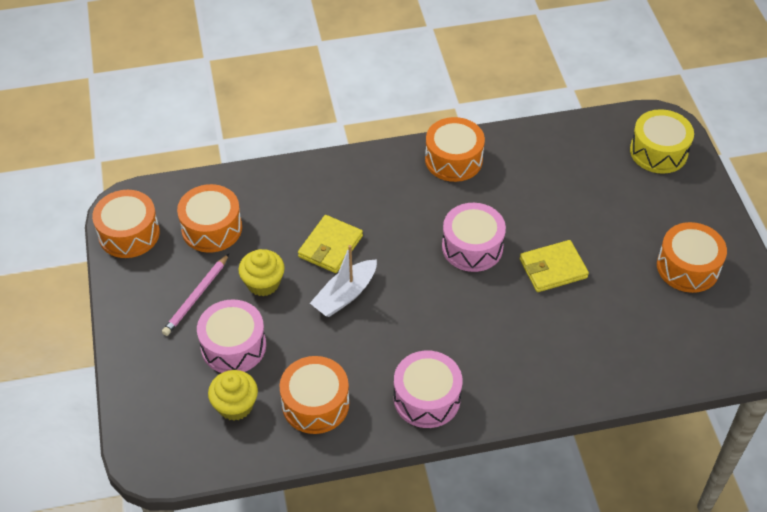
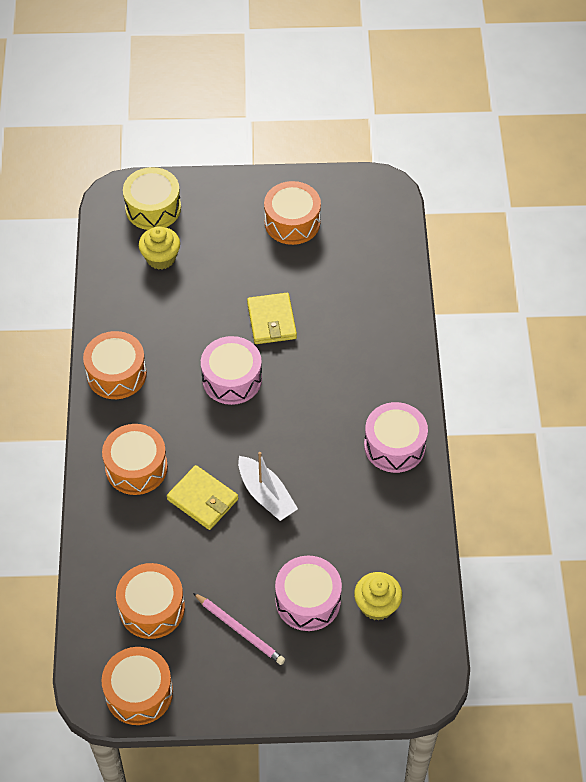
camera: 80 degrees left, 5 degrees up
yellow cupcake [238,249,285,296] -> yellow cupcake moved to [139,227,180,270]
orange drum [280,356,349,434] -> orange drum moved to [102,424,168,495]

